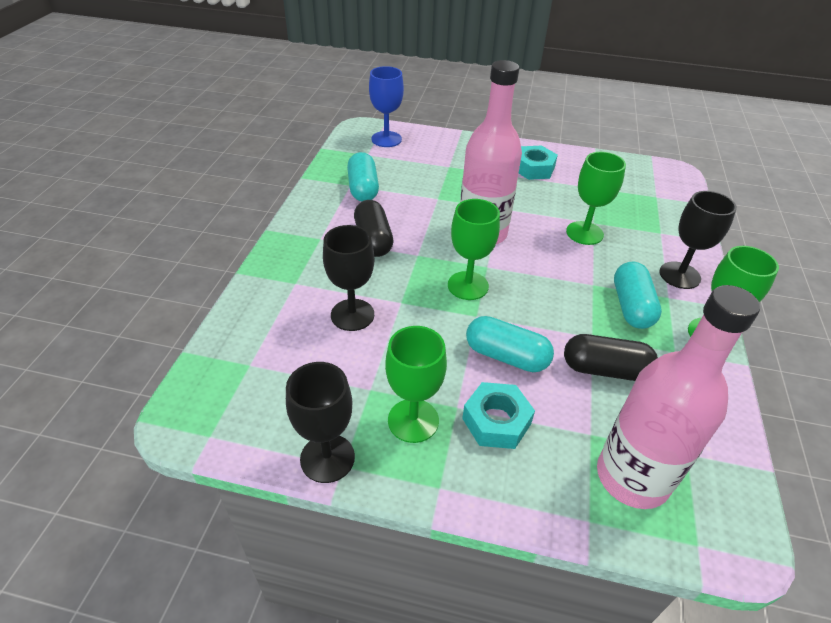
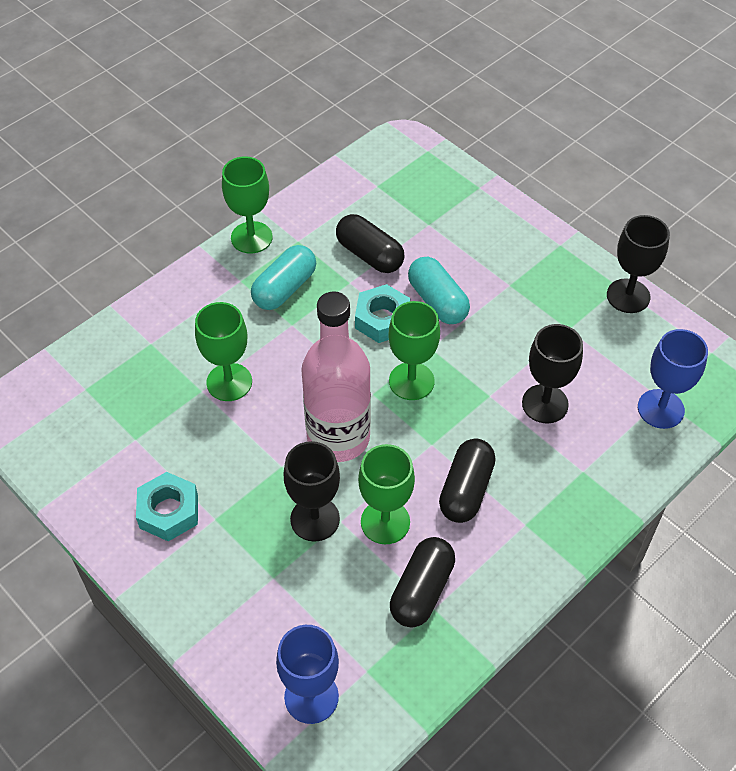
camera: 145 degrees left, 10 degrees up
turquoise capsule [347,152,379,202] -> black capsule [390,537,455,627]
green goblet [385,326,447,443] -> green goblet moved to [358,444,415,544]
turquoise nut [462,382,535,449] -> turquoise nut moved to [355,284,410,343]
pink bottle [597,285,760,509] -> none
black goblet [659,191,737,289] -> black goblet moved to [283,441,340,542]
none -> blue goblet [638,329,708,429]

